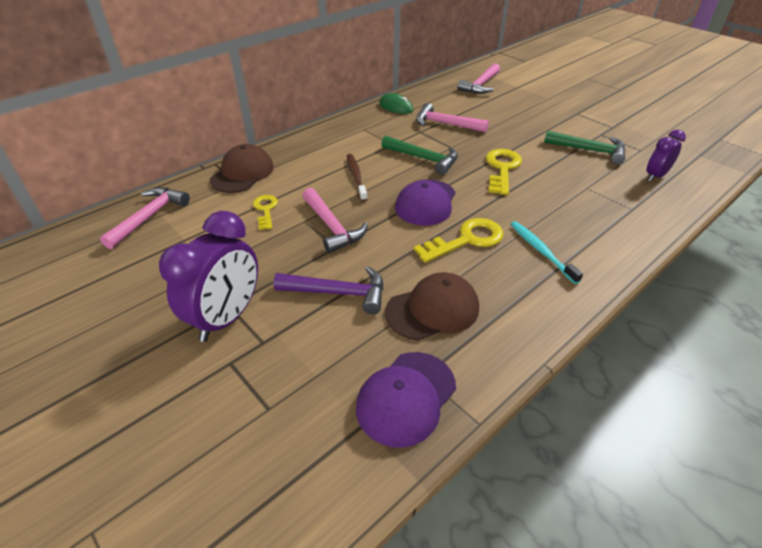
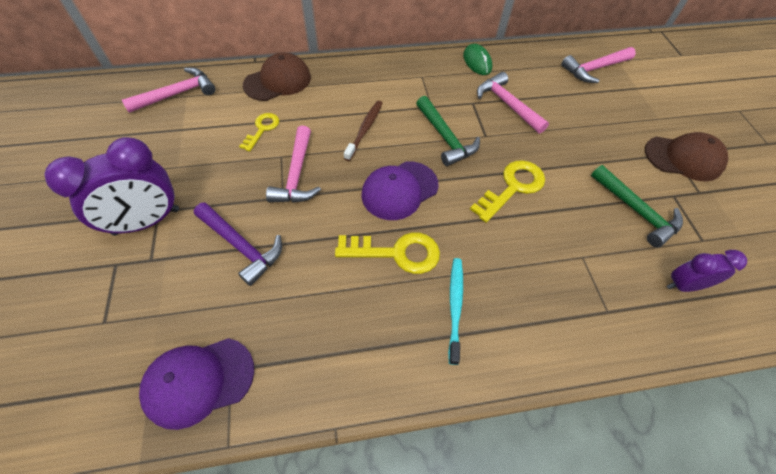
camera: 30 degrees right, 15 degrees up
brown cap [385,272,479,341] -> brown cap moved to [645,132,729,181]

